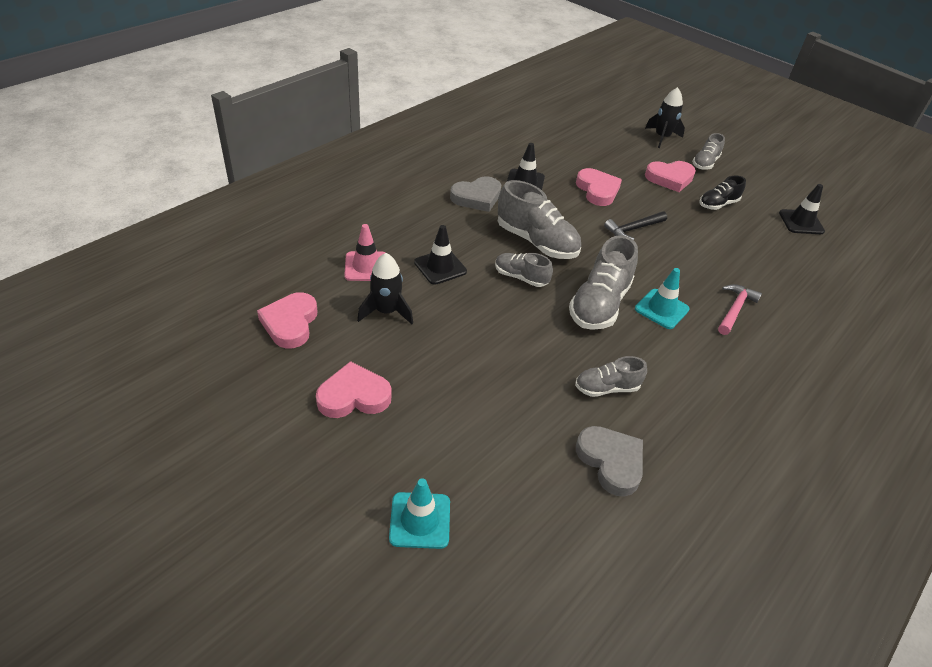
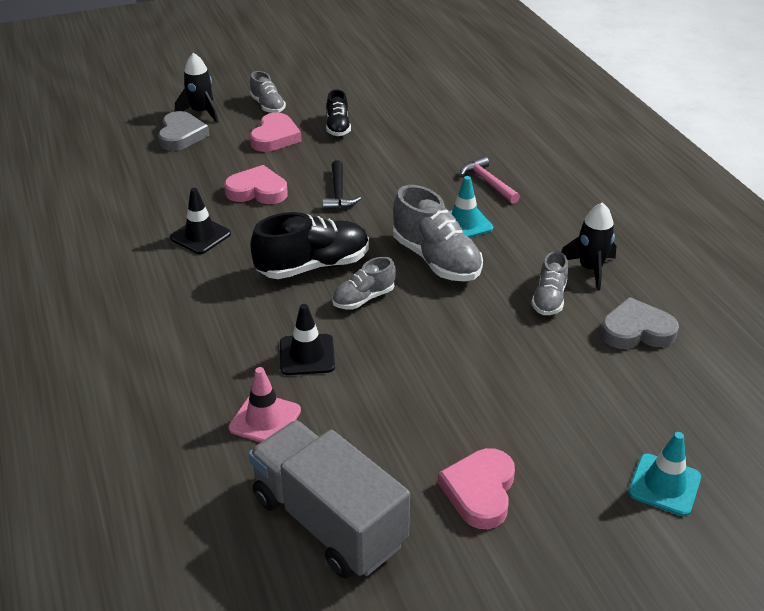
camera: 60 degrees left, 5 degrees down
pink heart [257,292,317,348] -> grey truck [248,420,410,579]
black rocket [357,253,413,324] -> black rocket moved to [561,202,616,291]
grey heart [450,176,501,212] -> grey heart moved to [158,111,209,151]
grey shoe [498,180,581,259] -> black shoe [250,212,369,279]
black traffic cone [779,184,825,234] -> none

